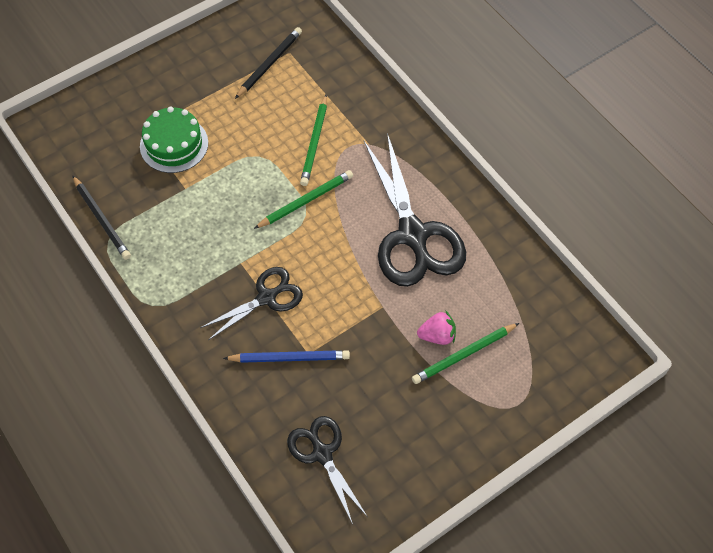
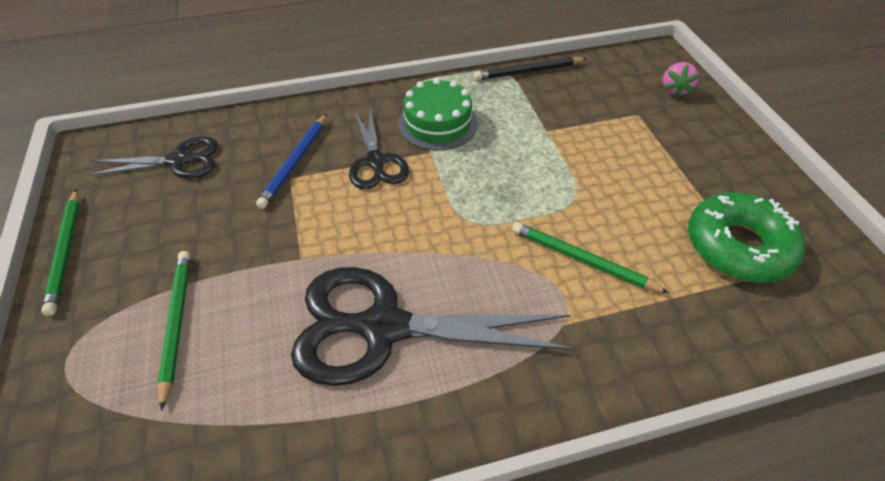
camera: 110 degrees right, 10 degrees down
green cake [140,106,208,173] -> green cake moved to [398,78,478,151]
black pencil [235,27,302,99] -> green donut [688,192,806,283]
green pencil [254,170,353,229] -> green pencil moved to [41,189,80,316]
pink strawberry [417,310,456,345] -> pink strawberry moved to [662,62,700,98]

